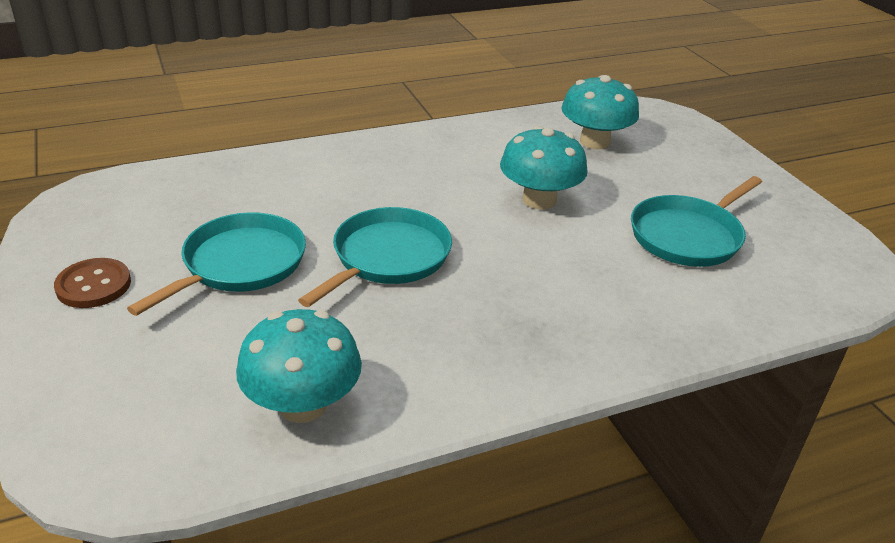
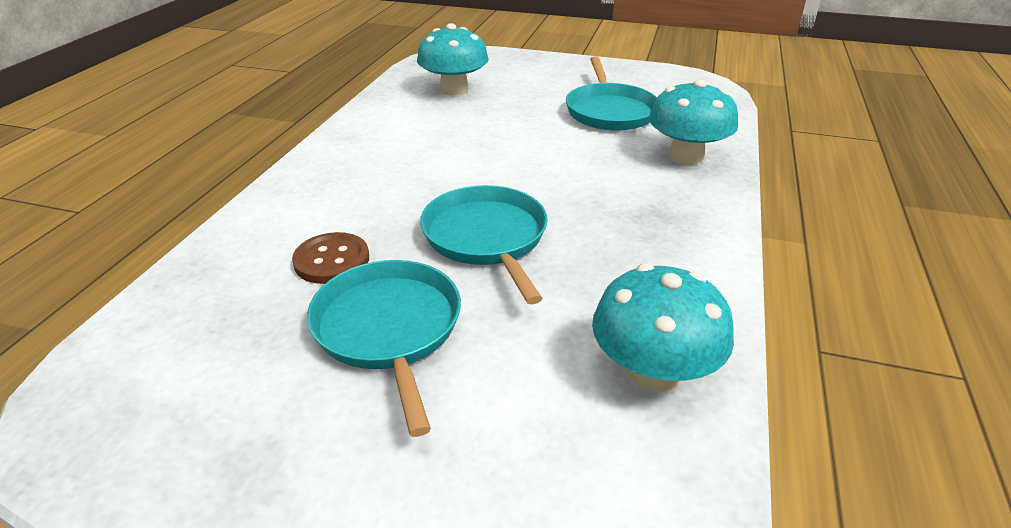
camera: 50 degrees left, 0 degrees up
brown button [54,258,131,308] -> brown button moved to [292,232,369,284]
turquoise mushroom [500,126,588,210] -> turquoise mushroom moved to [649,79,738,164]

